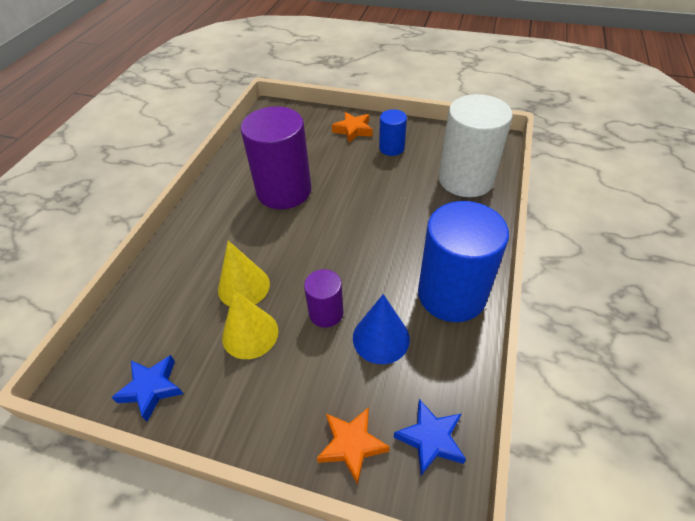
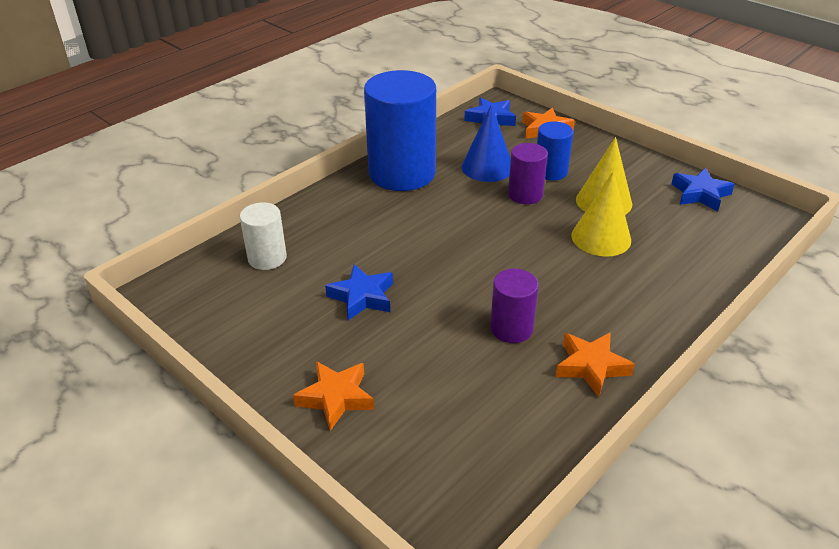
camera: 155 degrees left, 10 degrees down
purple cylinder [241,107,311,209] -> purple cylinder [490,269,539,343], size x0.50
blue cylinder [379,109,407,156] -> blue cylinder moved to [537,121,573,181]
white cylinder [439,94,513,197] -> white cylinder [240,202,287,270], size x0.50
none -> blue star [325,264,393,320]
none -> orange star [555,332,635,397]

